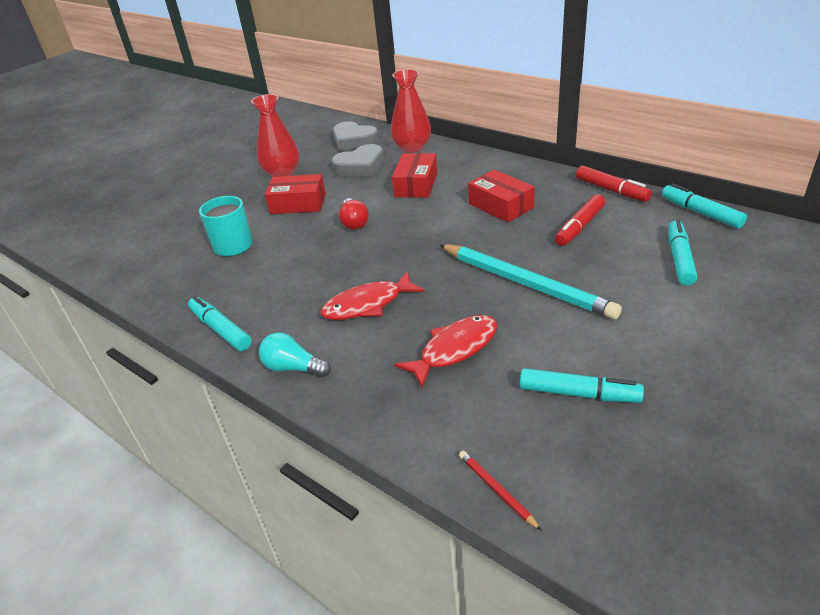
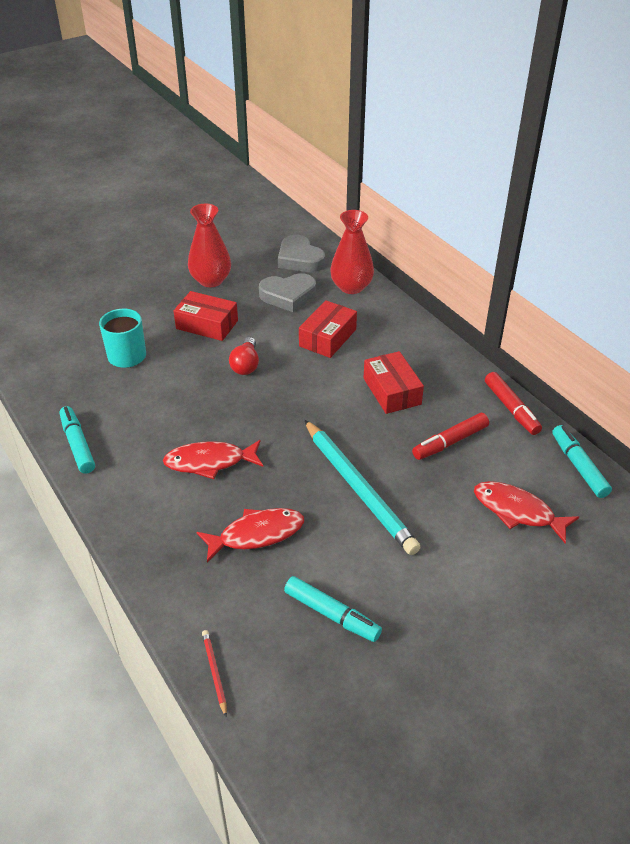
camera: 15 degrees right, 5 degrees up
turquoise light bulb [259,332,331,377] -> none
turquoise marker [668,220,697,286] -> red fish [474,481,579,544]

